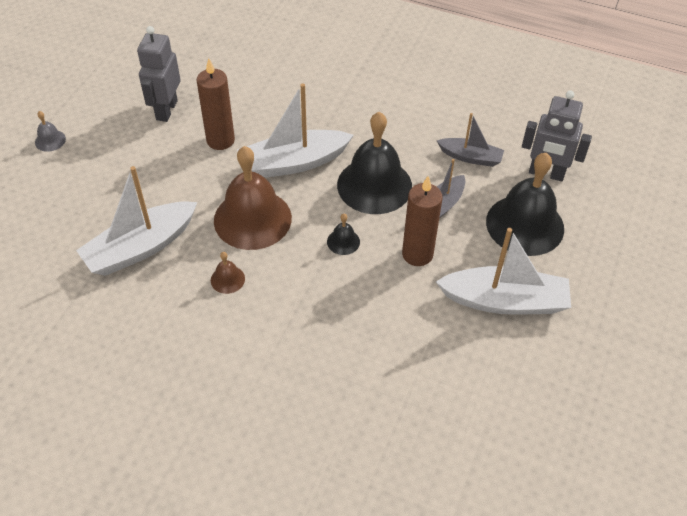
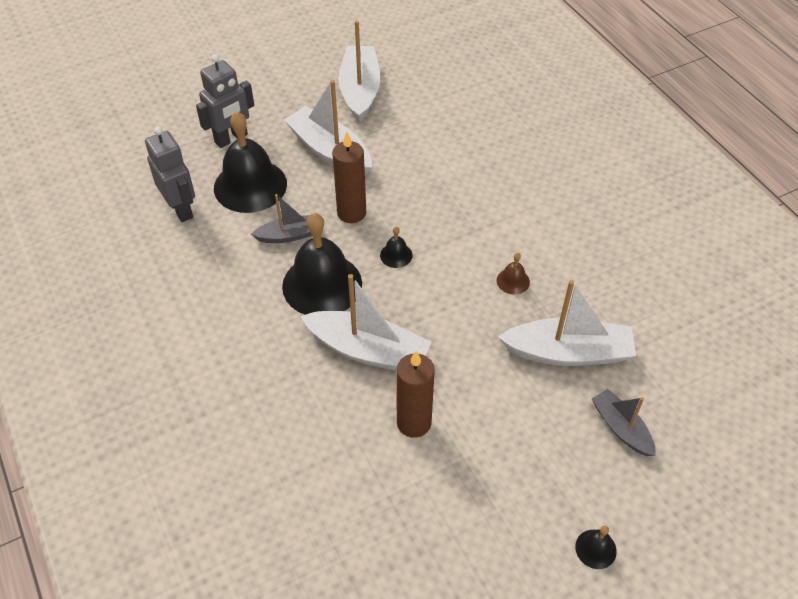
camera: 140 degrees left, 0 degrees up
grey bell [35,111,66,152] -> black bell [575,526,617,569]
grey robot [137,26,181,122] -> grey robot moved to [196,54,254,148]
brown bell [214,146,292,250] -> none
grey boat [437,113,504,167] -> grey boat moved to [592,389,656,456]
none -> white boat [339,21,381,123]

